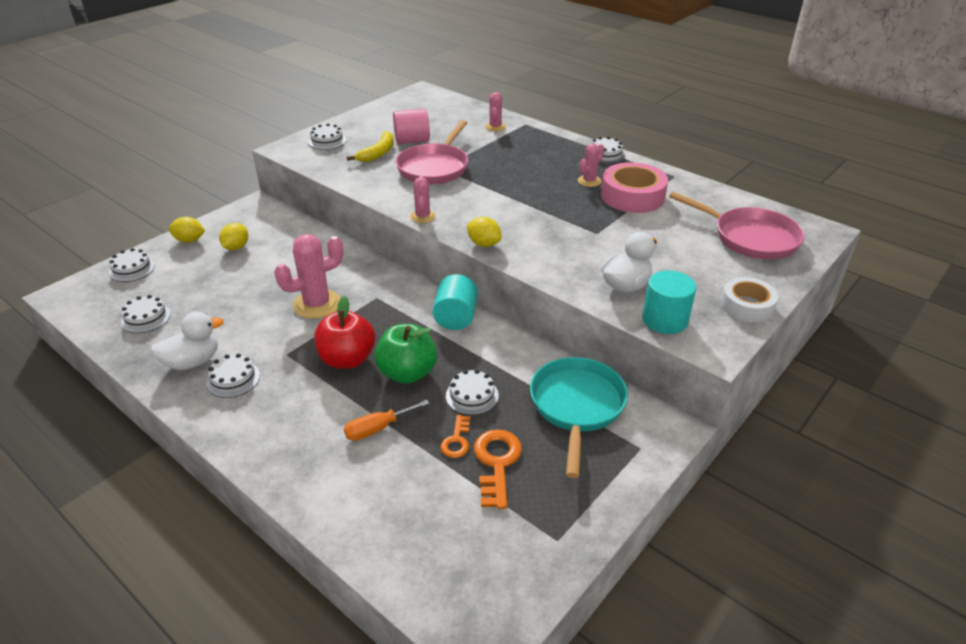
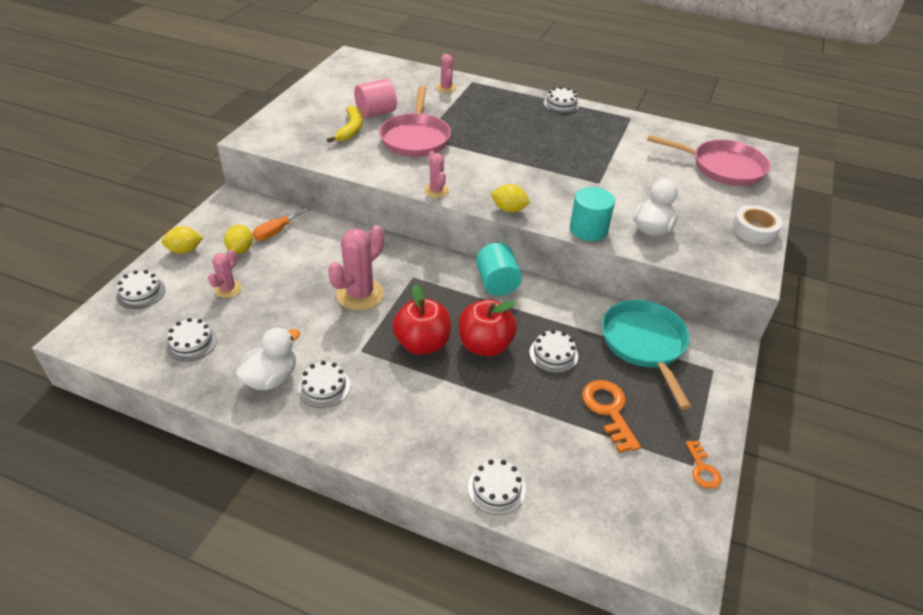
camera: 20 degrees left, 5 degrees up
white cake [308,124,346,150] -> white cake moved to [468,459,526,515]
orange screwdriver [344,400,429,441] -> orange screwdriver moved to [252,207,311,241]
green apple [375,324,437,384] -> red apple [459,299,517,356]
orange key [440,415,470,458] -> orange key moved to [686,440,721,489]
pink cactus [578,143,604,187] -> pink cactus moved to [208,250,242,298]
pink tape [601,162,668,213] -> none
turquoise cylinder [643,270,696,334] -> turquoise cylinder moved to [570,187,615,241]

